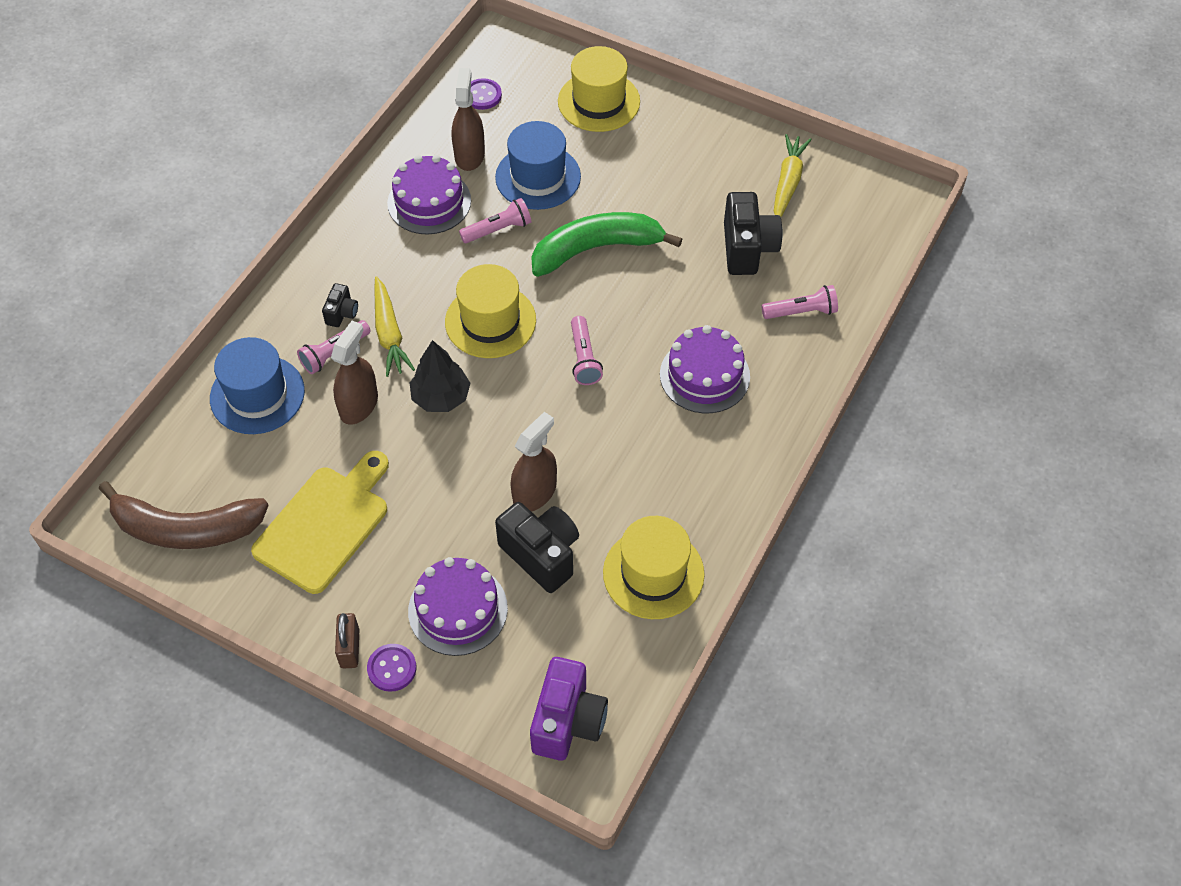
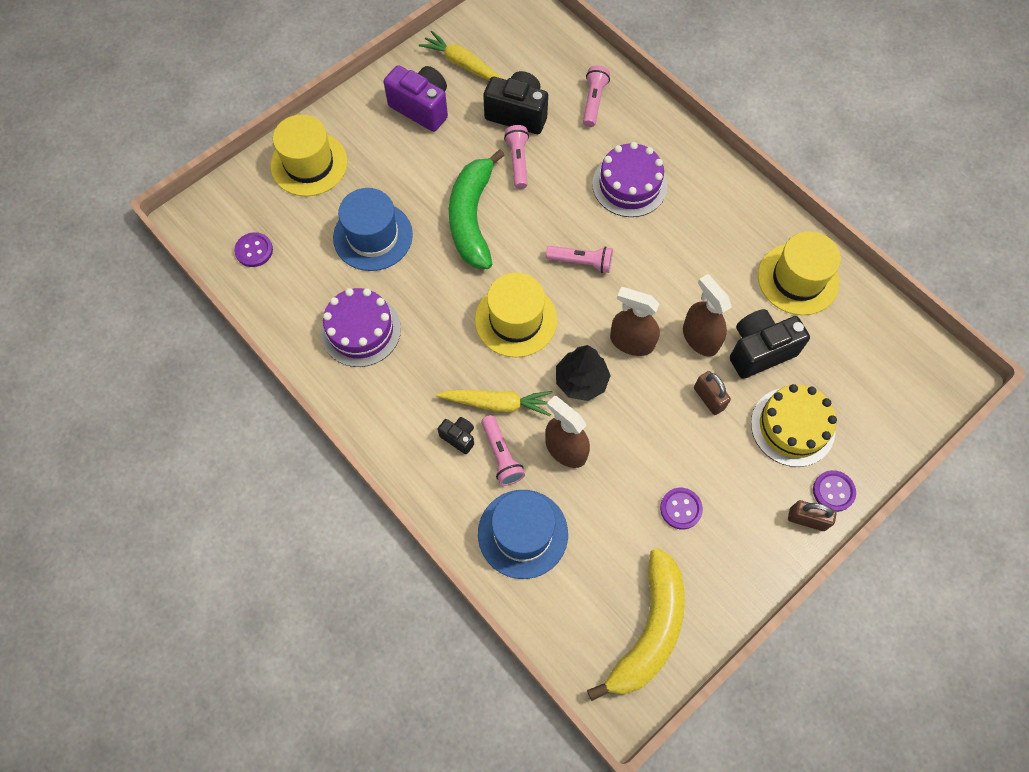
camera: 70 degrees left, 10 degrees up
brown banana [99,481,269,549] -> yellow banana [587,548,685,701]
yellow cutting board [251,451,389,594] -> purple button [660,488,703,529]
purple cake [408,557,508,656] -> yellow cake [751,384,837,467]
brown spray bottle [452,68,485,171] -> brown spray bottle moved to [610,287,660,356]
pink flashlight [459,198,531,243] -> pink flashlight moved to [504,125,529,189]
purple camera [530,657,608,761] -> purple camera moved to [383,65,448,132]
none -> brown padlock [694,371,731,415]

